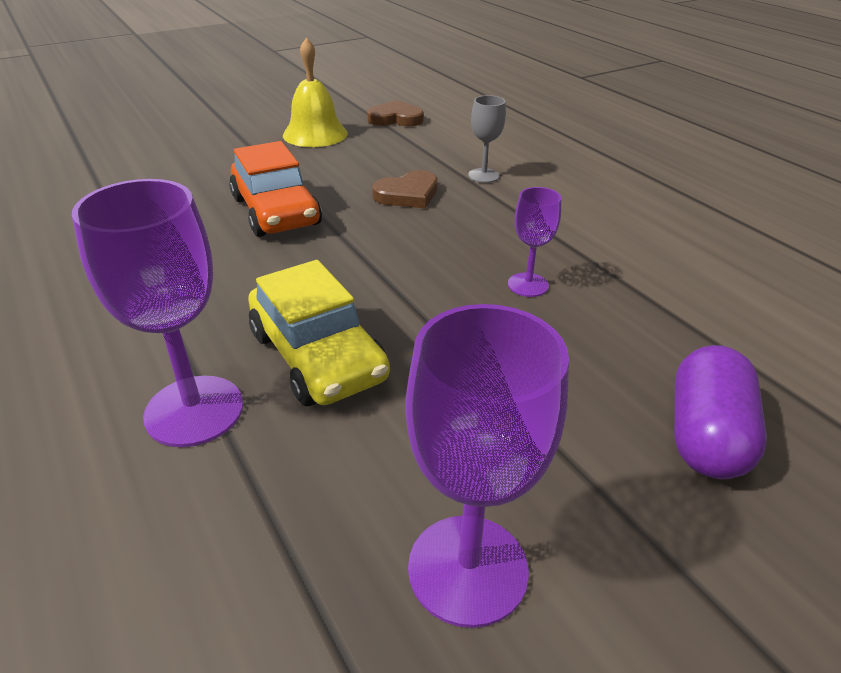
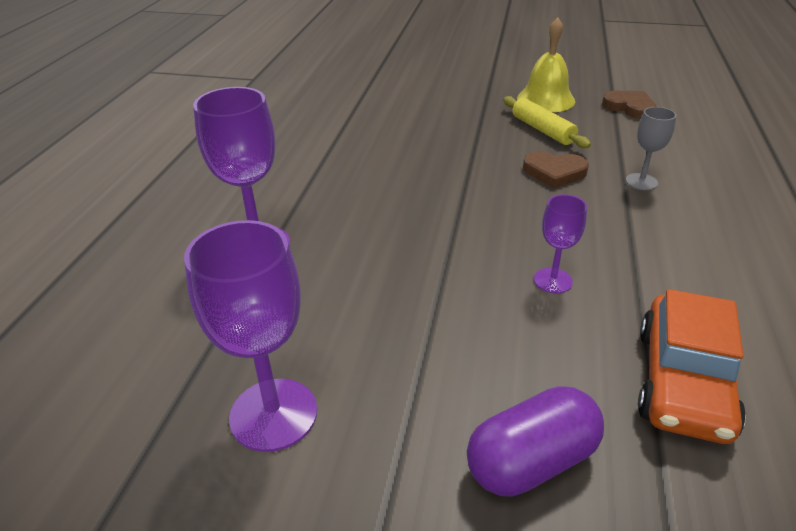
camera: 45 degrees right, 0 degrees up
orange car [229,141,322,237] -> orange car moved to [638,289,746,444]
yellow car [248,260,390,406] -> none
none -> yellow rolling pin [503,96,591,148]

